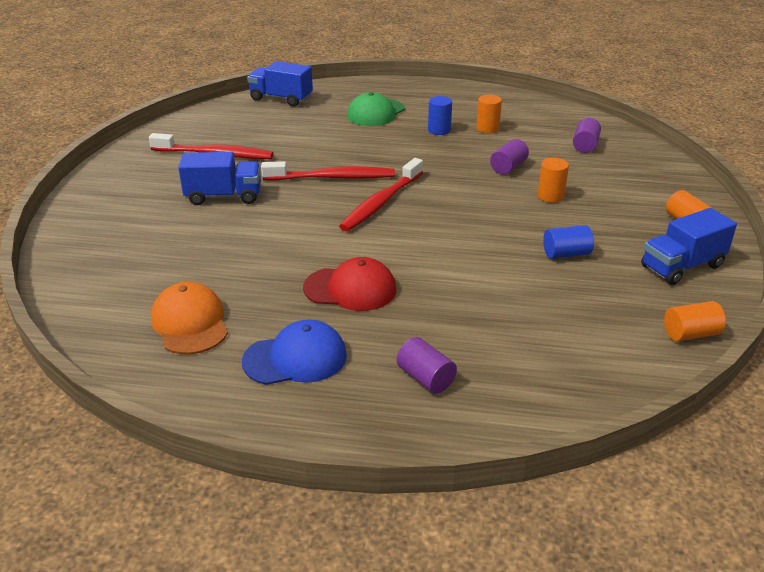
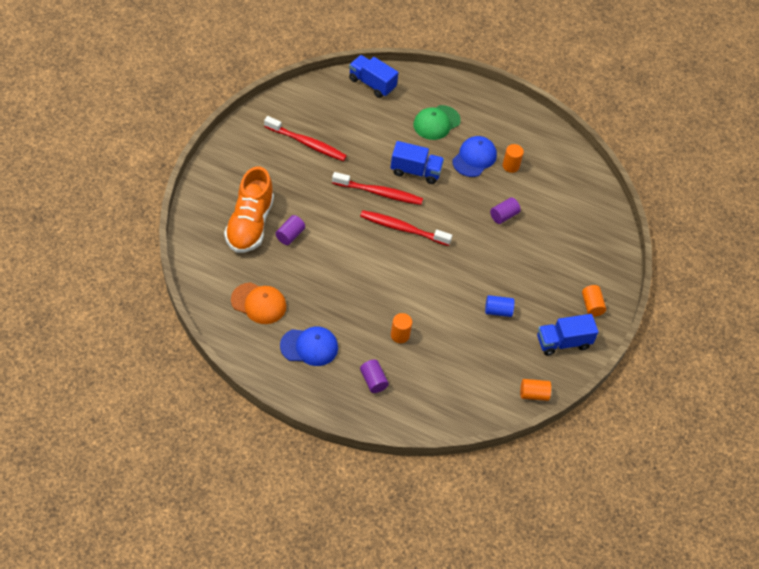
camera: 10 degrees right, 20 degrees up
orange cap [151,282,228,354] -> orange cap turned 120 degrees clockwise [231,282,287,324]
blue truck [178,152,261,205] -> blue truck moved to [390,141,444,184]
red cap [303,257,396,311] -> none
red toothbrush [339,158,423,231] -> red toothbrush turned 60 degrees clockwise [360,210,452,246]
blue cylinder [428,96,452,135] -> blue cap [452,136,497,177]
orange cylinder [538,158,569,203] -> orange cylinder moved to [391,313,412,343]
purple cylinder [573,118,601,153] -> purple cylinder moved to [276,215,305,245]
none -> orange shoe [224,167,274,253]

